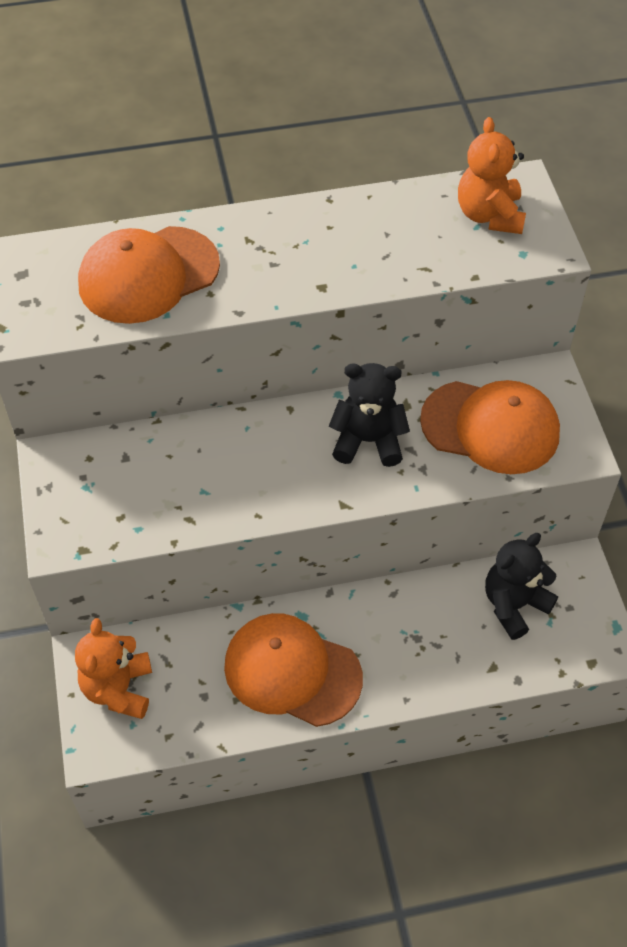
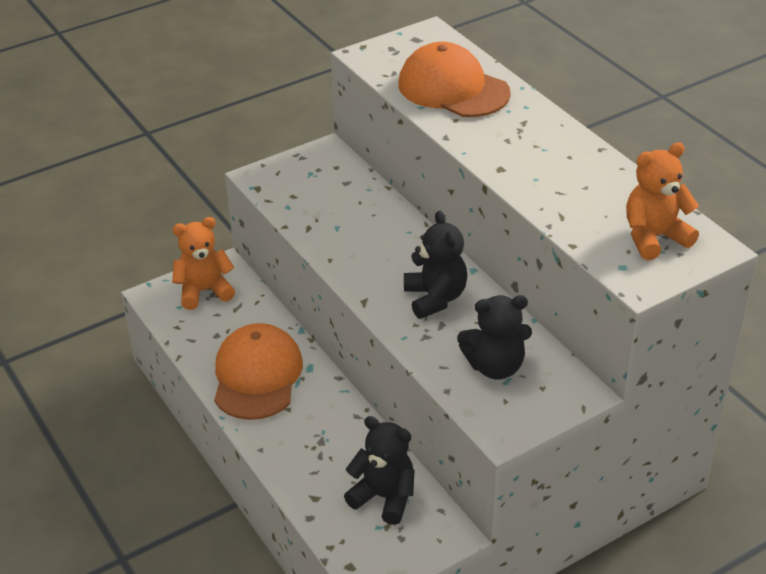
camera: 70 degrees right, 15 degrees down
orange cap [420,380,560,474] -> black teddy bear [457,295,532,380]

